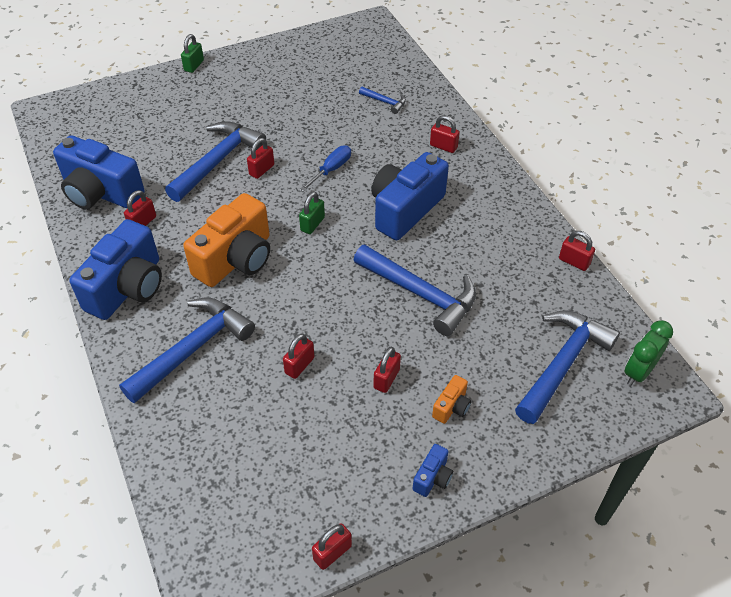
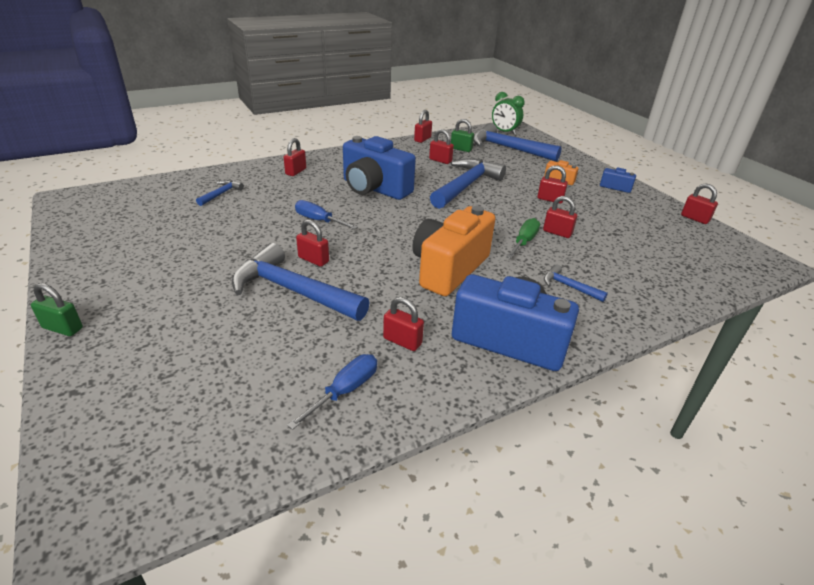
camera: 95 degrees left, 15 degrees down
blue camera [53,135,145,209] -> blue screwdriver [287,354,377,430]
blue hammer [119,298,255,403] -> blue hammer [544,265,608,302], size x0.46
orange camera [183,193,270,287] -> orange camera turned 90 degrees counterclockwise [412,206,496,296]
green padlock [299,191,325,234] -> green padlock moved to [451,119,474,152]
none -> red padlock [429,129,454,164]
none -> green screwdriver [506,218,540,258]

